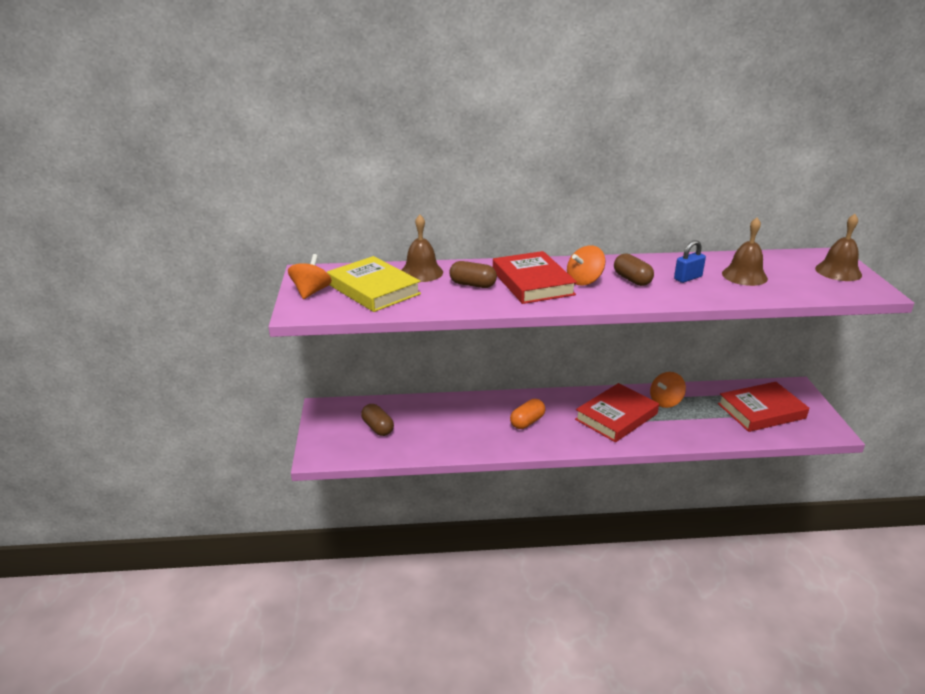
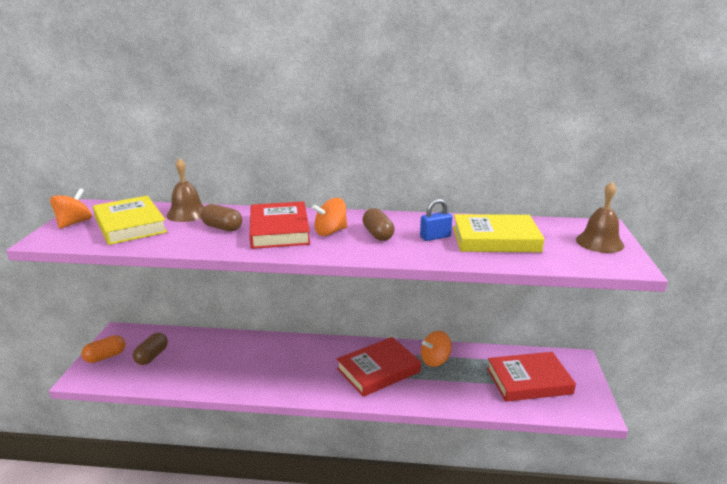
camera: 10 degrees right, 5 degrees down
brown capsule [361,404,394,436] -> brown capsule turned 45 degrees clockwise [133,333,168,365]
orange capsule [510,399,545,429] -> orange capsule moved to [81,335,126,363]
brown bell [722,218,768,286] -> yellow book [453,214,545,252]

